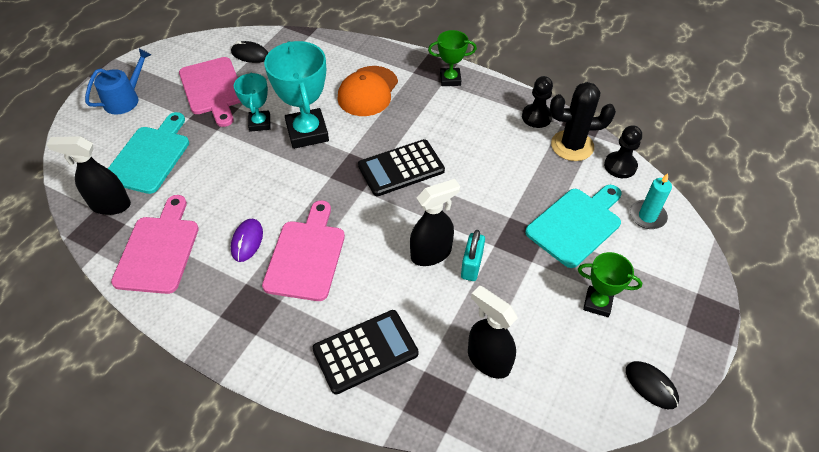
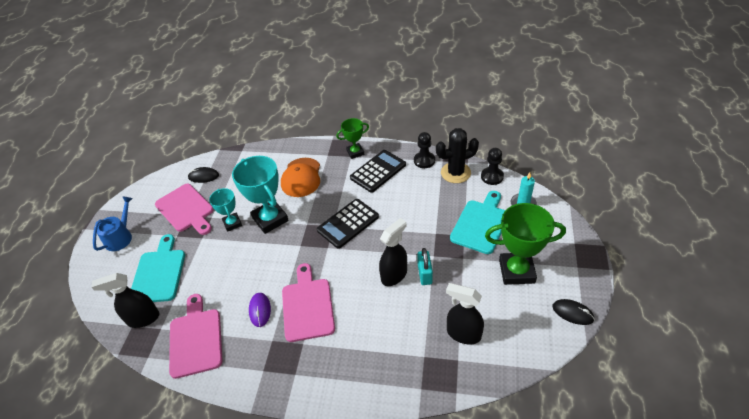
camera: 15 degrees left, 5 degrees down
black calculator [312,310,419,395] -> black calculator moved to [350,150,406,193]
green trophy [578,252,642,317] -> green trophy [485,203,566,285], size x1.74

